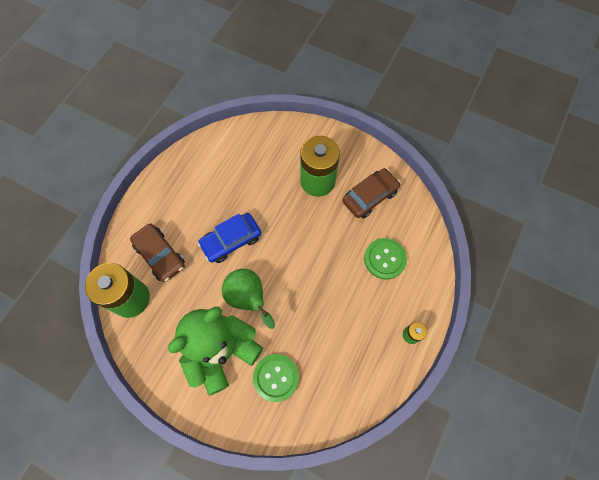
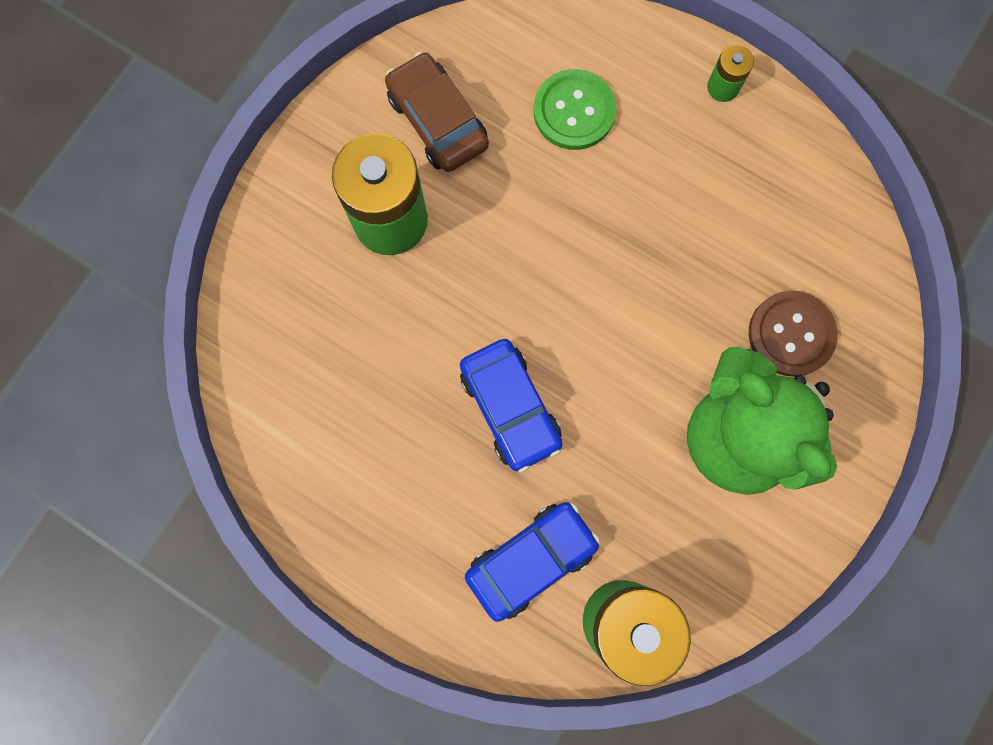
camera: 85 degrees left, 10 degrees up
brown car [130,223,185,282] -> blue car [465,502,600,622]
green pear [222,269,275,329] -> none
green button [253,354,299,402] -> brown button [749,291,838,377]

